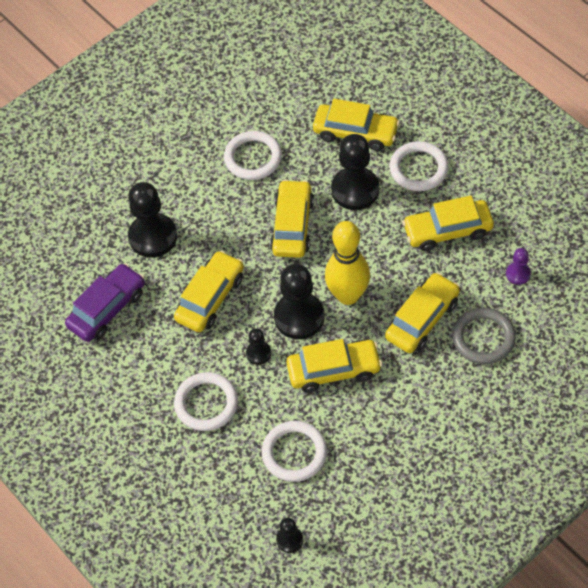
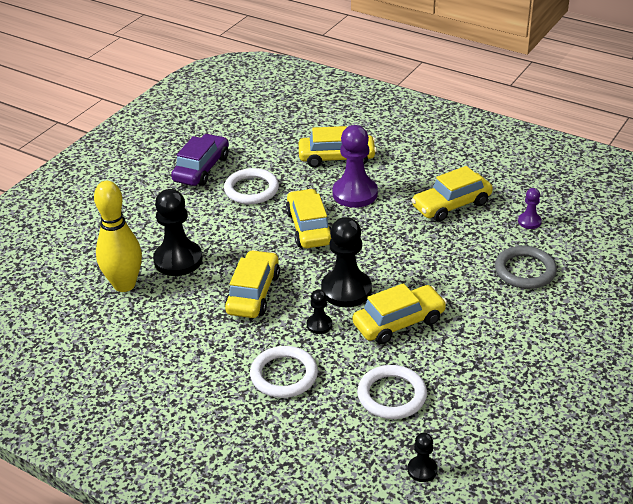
camera: 20 degrees left, 20 degrees down
purple car [65,263,145,342] -> purple car moved to [171,134,229,186]
yellow bowling pin [325,221,370,305] -> yellow bowling pin moved to [94,181,142,292]
black pawn [331,134,379,210] -> purple pawn [332,125,378,208]
yellow car [385,272,460,353] -> none
white ring [389,141,449,191] -> none

